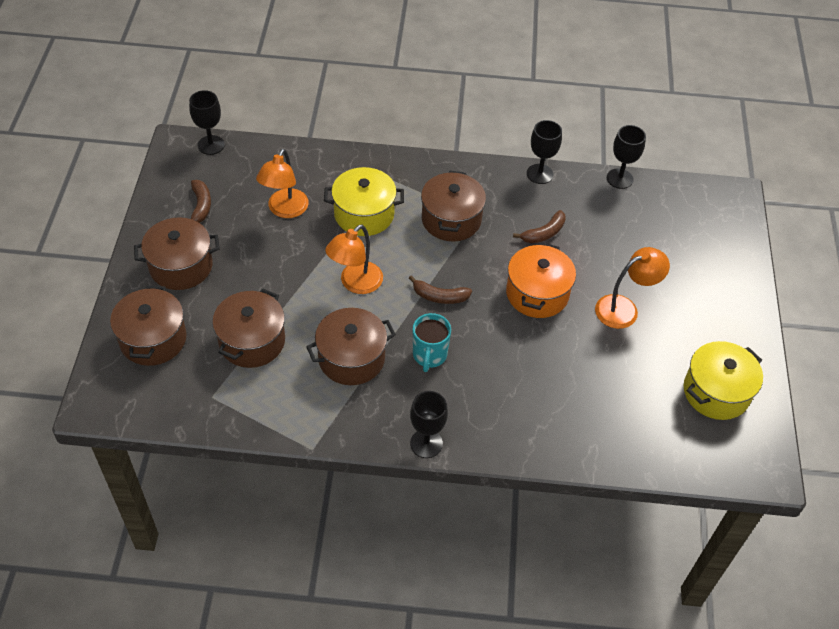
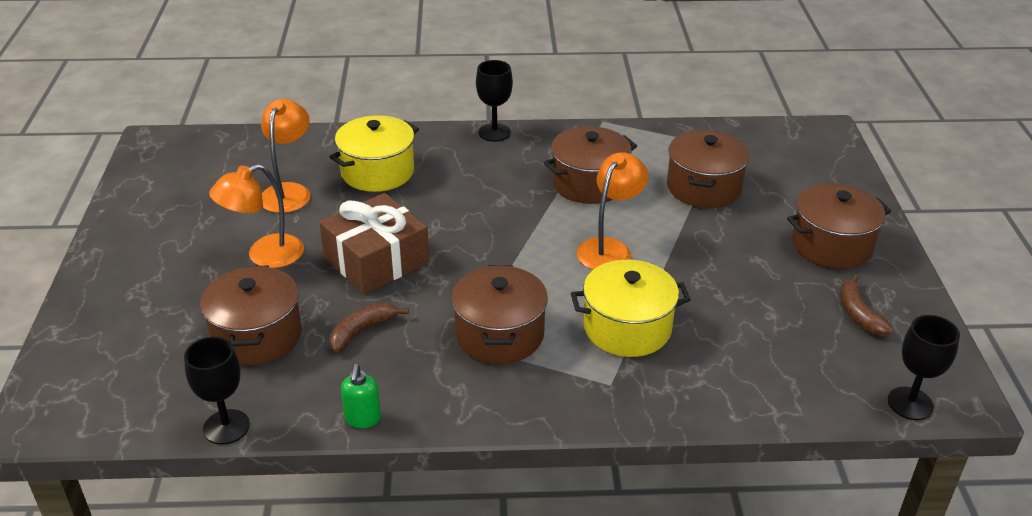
camera: 175 degrees right, 15 degrees down
brown pot [110,286,186,366] -> brown pot moved to [200,265,302,365]
orange lamp [256,149,309,218] -> orange lamp moved to [261,99,311,213]
brown banana [409,275,472,304] -> none
turquoise mug [413,313,451,372] -> none
orange pot [506,242,576,318] -> brown gift [319,193,429,294]
black goblet [527,120,562,184] -> green soap dispenser [341,364,381,428]
yellow pot [684,341,763,420] -> yellow pot moved to [330,115,419,192]

